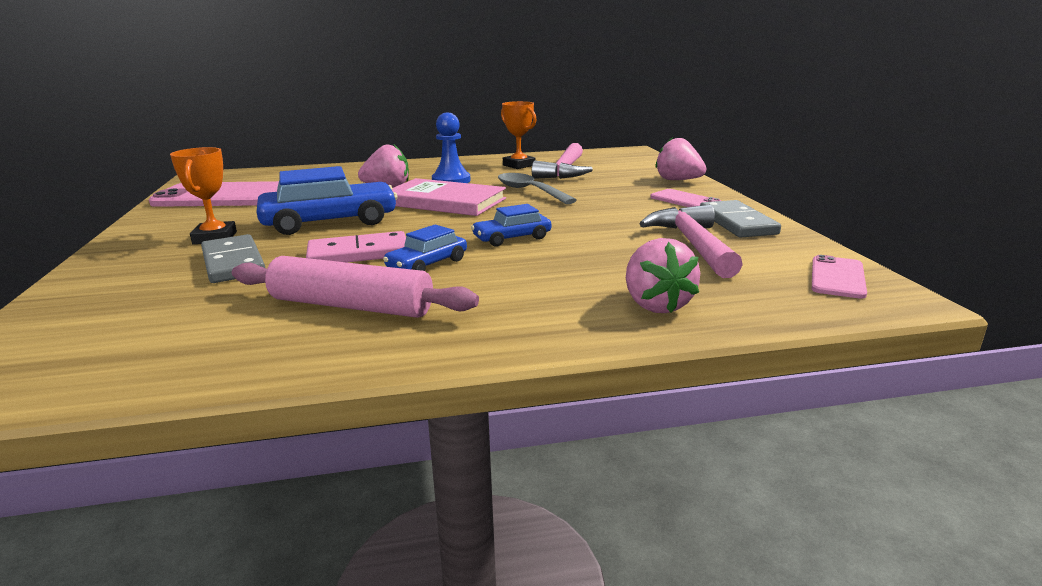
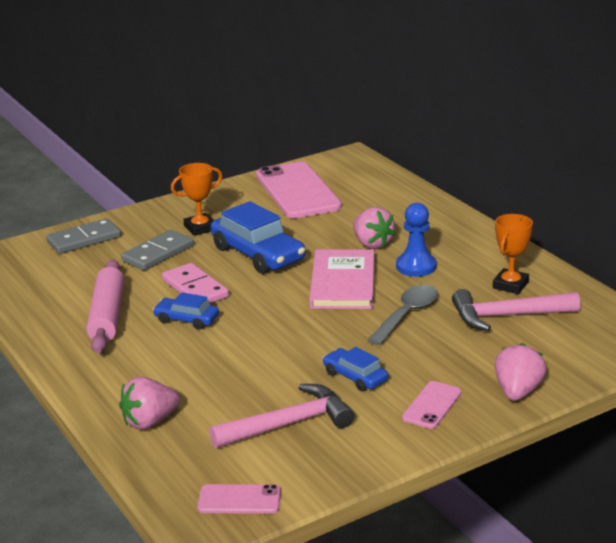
camera: 70 degrees right, 5 degrees up
blue car [471,204,552,247] -> blue car moved to [323,347,388,391]
grey domino [700,200,781,237] -> grey domino moved to [46,218,121,254]

